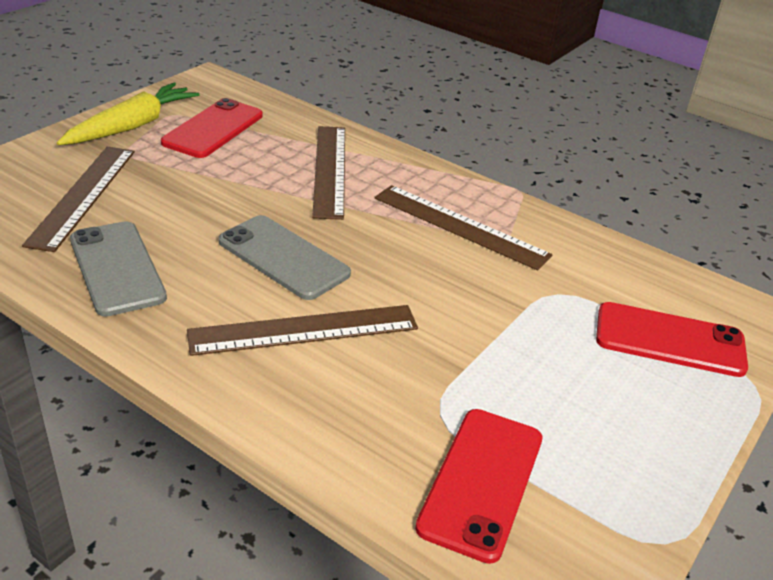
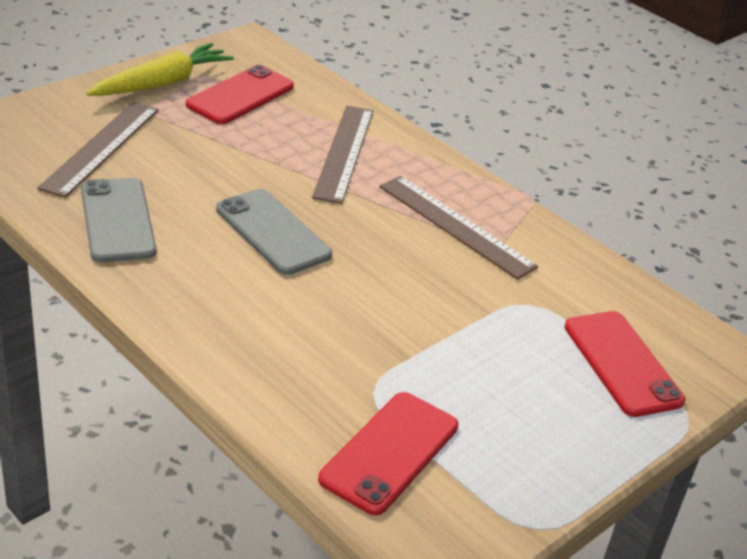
camera: 10 degrees right, 0 degrees up
brown ruler [187,305,418,356] -> none
red phone [596,302,748,377] -> red phone turned 45 degrees clockwise [564,311,685,417]

